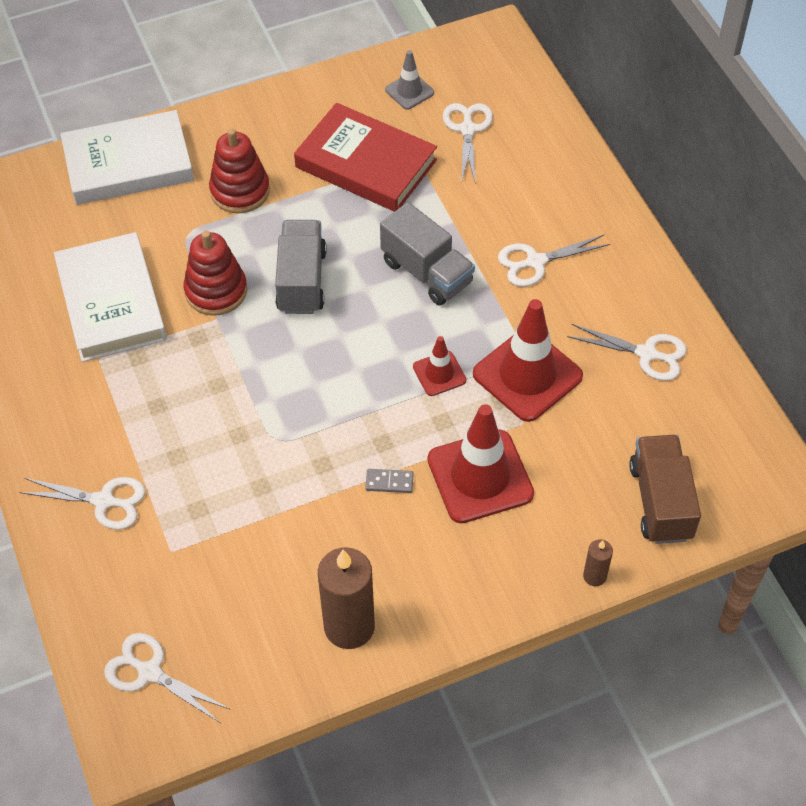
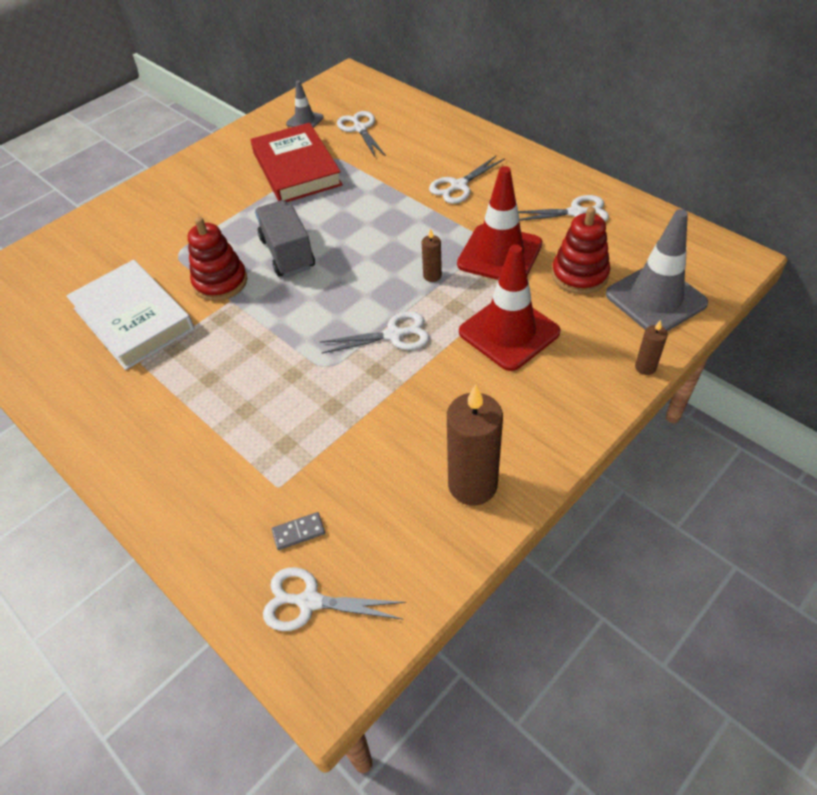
camera: 20 degrees left, 5 degrees down
white scissors [19,477,146,530] -> white scissors moved to [320,311,430,354]
white book [61,110,194,205] -> none
red stacking toy [209,128,270,213] -> red stacking toy moved to [552,207,610,294]
red book [294,103,437,212] -> red book turned 60 degrees clockwise [251,123,343,202]
grey domino [365,469,414,493] -> grey domino moved to [272,512,325,550]
grey truck [380,202,475,306] -> none
red traffic cone [413,336,466,396] -> brown candle [422,229,442,282]
brown truck [629,435,701,544] -> grey traffic cone [606,209,708,331]

